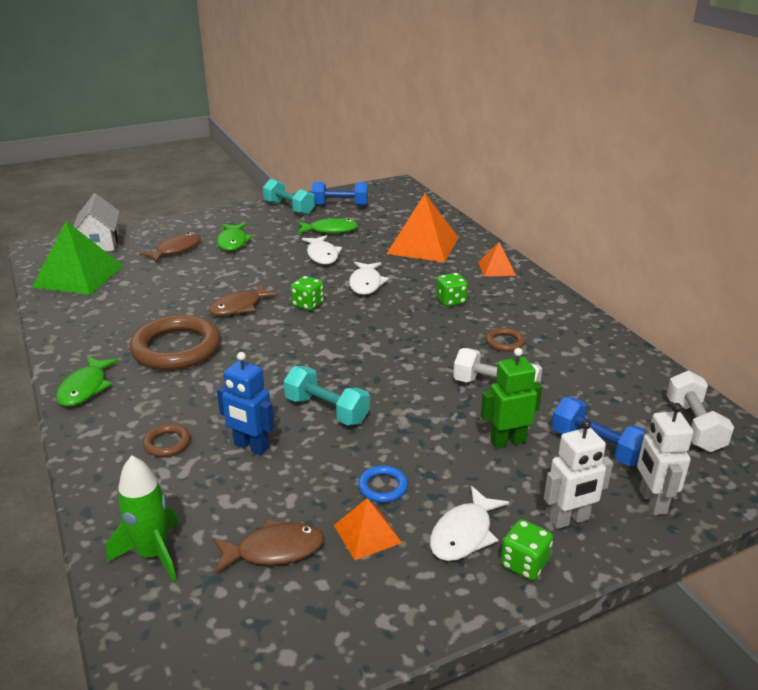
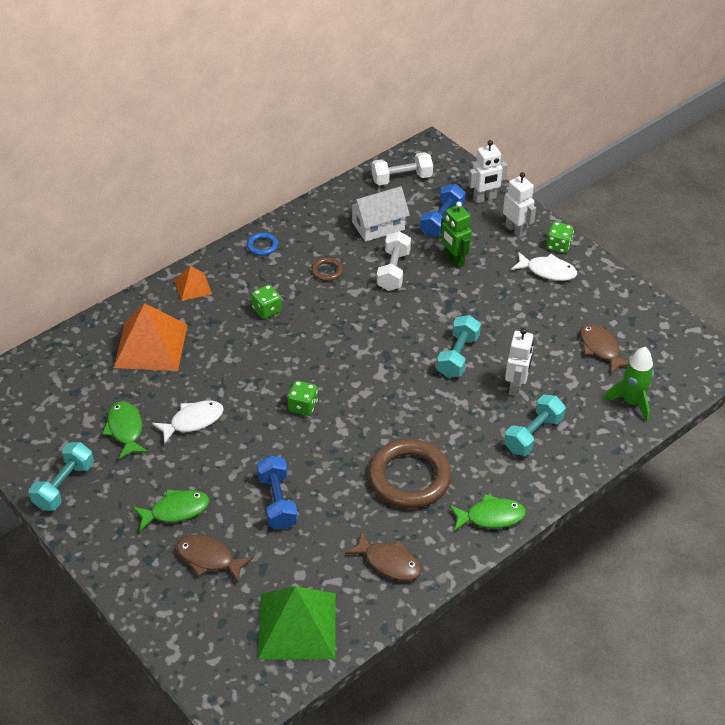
camera: 105 degrees left, 15 degrees up
white house [74,193,120,251] -> white house moved to [348,186,410,242]
brown ring [143,424,191,457] -> turquoise dumbbell [504,395,566,456]
brown fish [209,284,278,316] -> brown fish moved to [345,531,421,581]
blue robot [217,352,274,455] -> white robot [505,328,534,396]
blue dumbbell [312,182,368,206] -> blue dumbbell moved to [257,455,298,530]
orange pyramid [334,498,402,560] -> none
white fish [349,262,389,295] -> none
blue ring [358,465,408,503] -> blue ring moved to [247,232,278,256]

